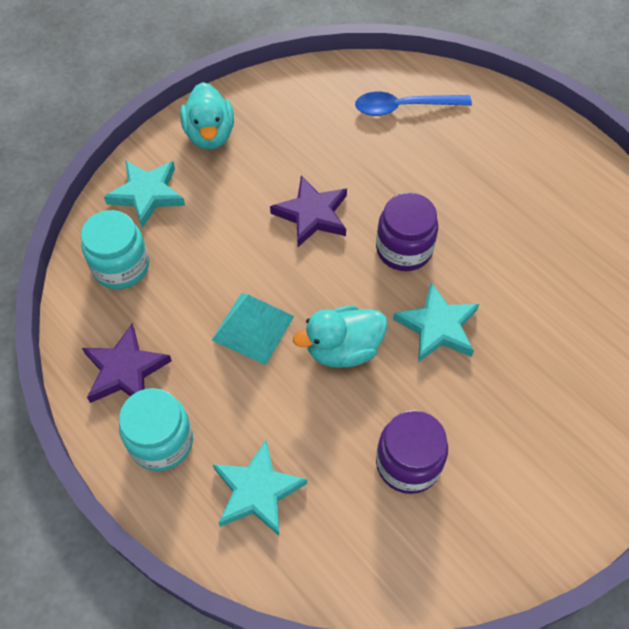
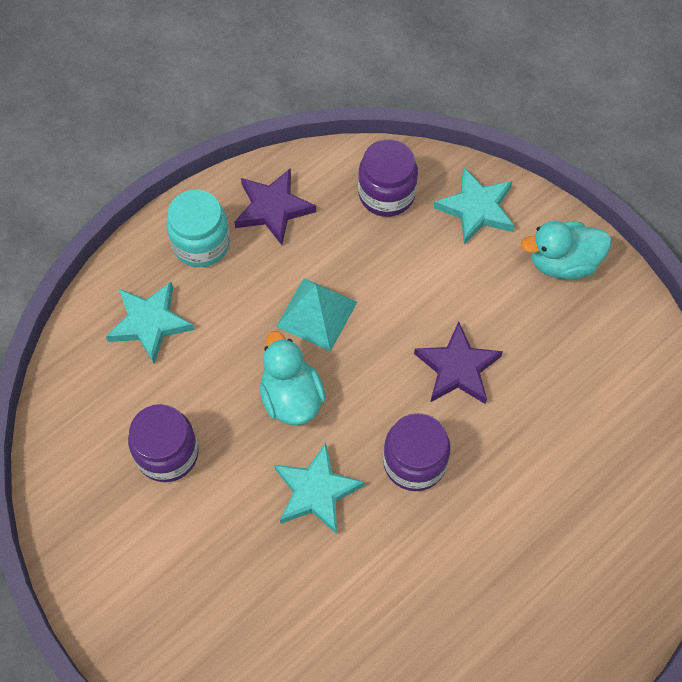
camera: 90 degrees right, 5 degrees up
turquoise jar [81,210,149,289] -> purple jar [358,139,418,217]
blue spoon [355,92,472,116] -> none

